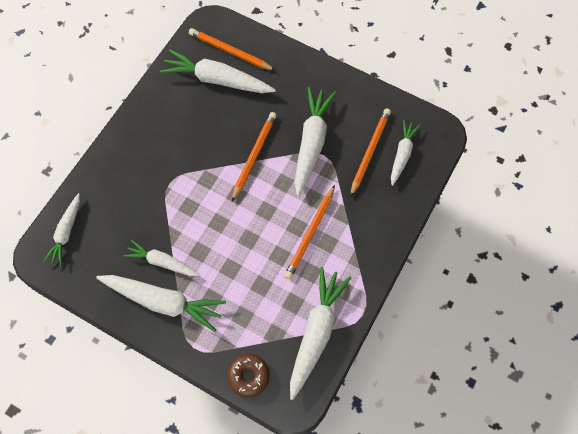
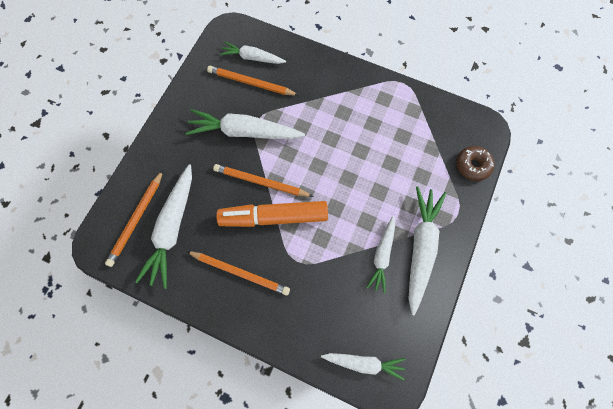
camera: 95 degrees left, 5 degrees up
orange pencil [284,185,335,279] -> orange pencil moved to [186,251,290,296]
white carrot [290,267,351,400] -> none
none -> orange marker [216,201,328,227]

